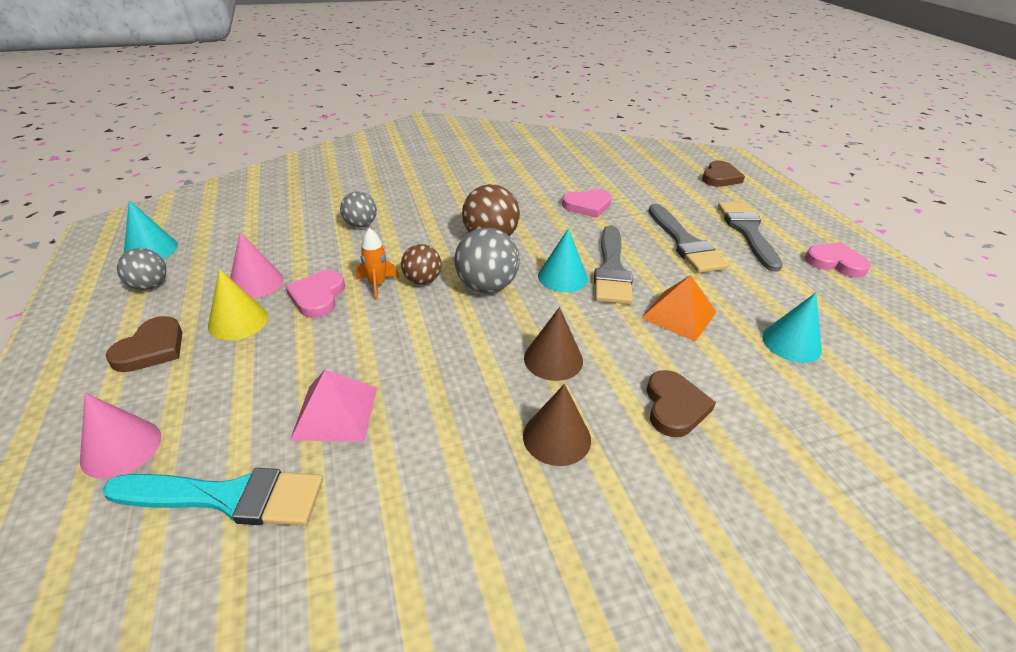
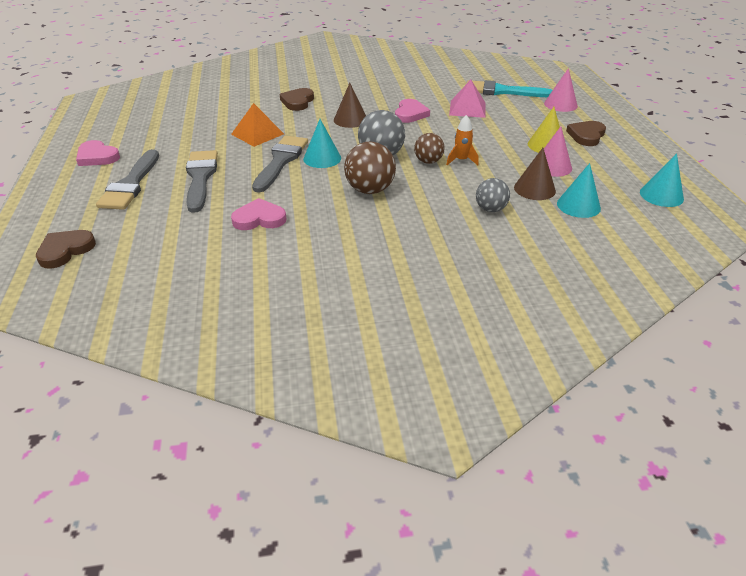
camera: 170 degrees left, 0 degrees up
grey ball [117,248,166,290] -> none
pink heart [286,270,345,318] -> pink heart moved to [395,99,430,123]
brown cone [523,384,591,466] -> brown cone moved to [514,148,556,200]
turquoise cone [762,293,822,363] -> turquoise cone moved to [557,163,601,218]

